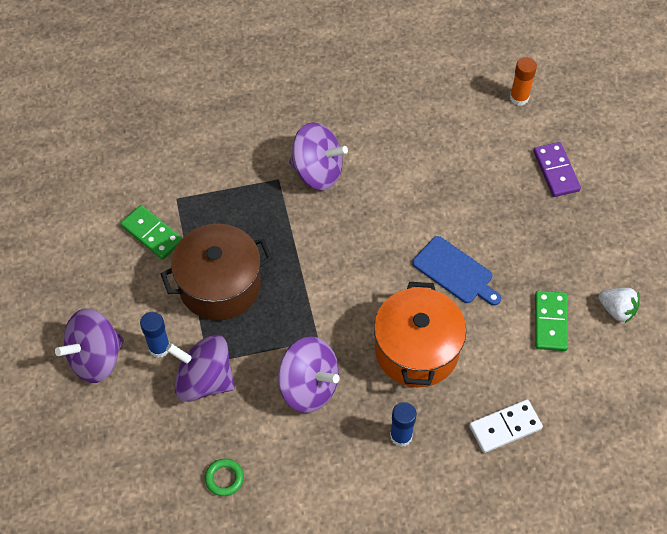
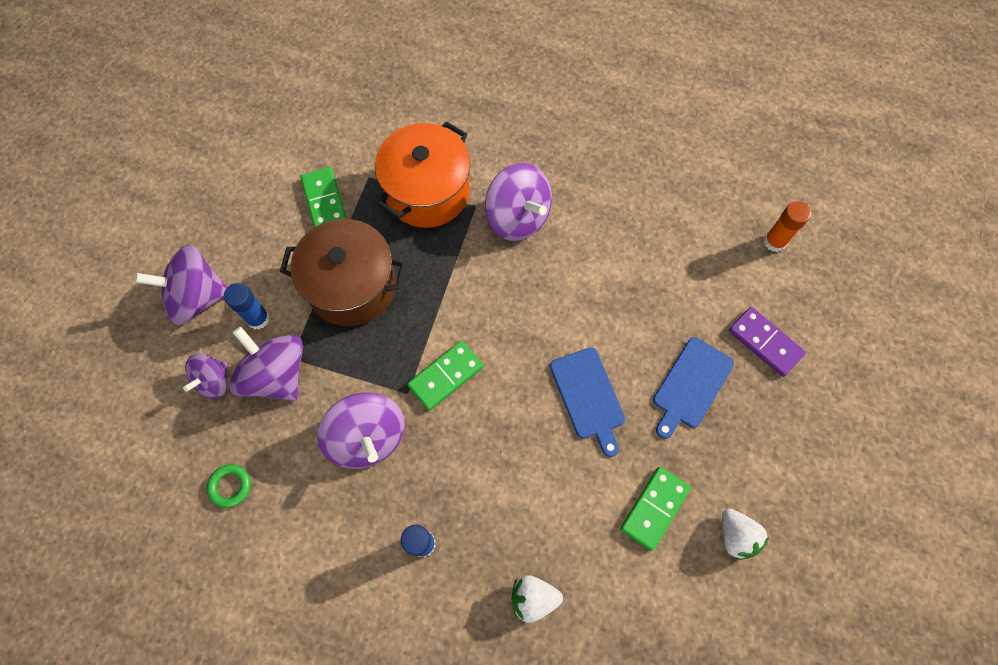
camera: 30 degrees right, 10 degrees up
orange pot [374,282,466,387] -> orange pot moved to [375,121,471,228]
white domino [469,400,543,453] -> white strawberry [512,575,563,623]
purple domino [533,142,581,197] -> purple domino turned 60 degrees counterclockwise [729,307,806,377]
none -> purple spinning top [183,353,227,399]
none -> green domino [407,341,483,411]
none -> blue cutting board [653,337,734,439]

